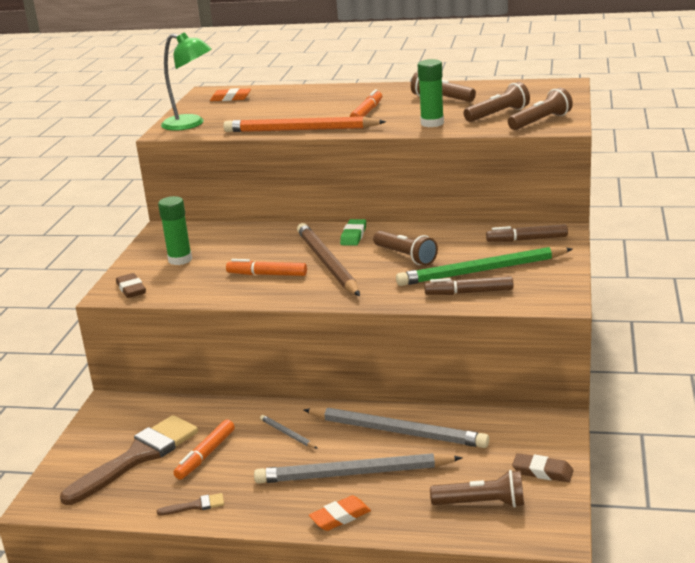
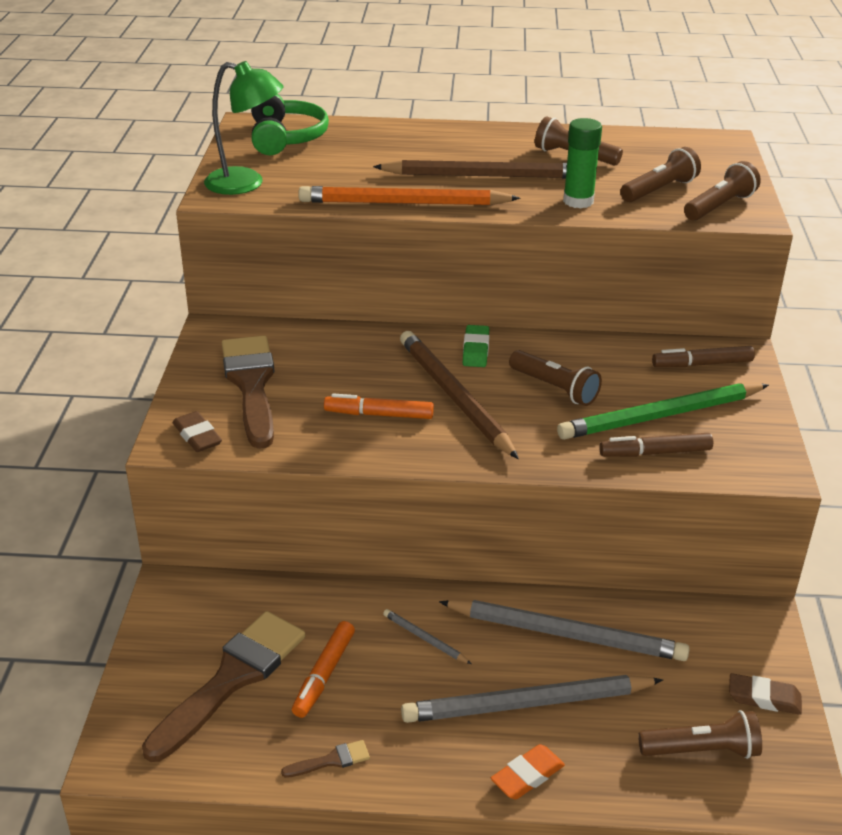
camera: 10 degrees left, 10 degrees up
green glue stick [158,196,192,265] -> brown brush [222,336,274,449]
orange eraser [210,88,251,101] -> green headphones [251,94,329,155]
orange marker [350,89,382,117] -> brown pencil [373,160,567,179]

